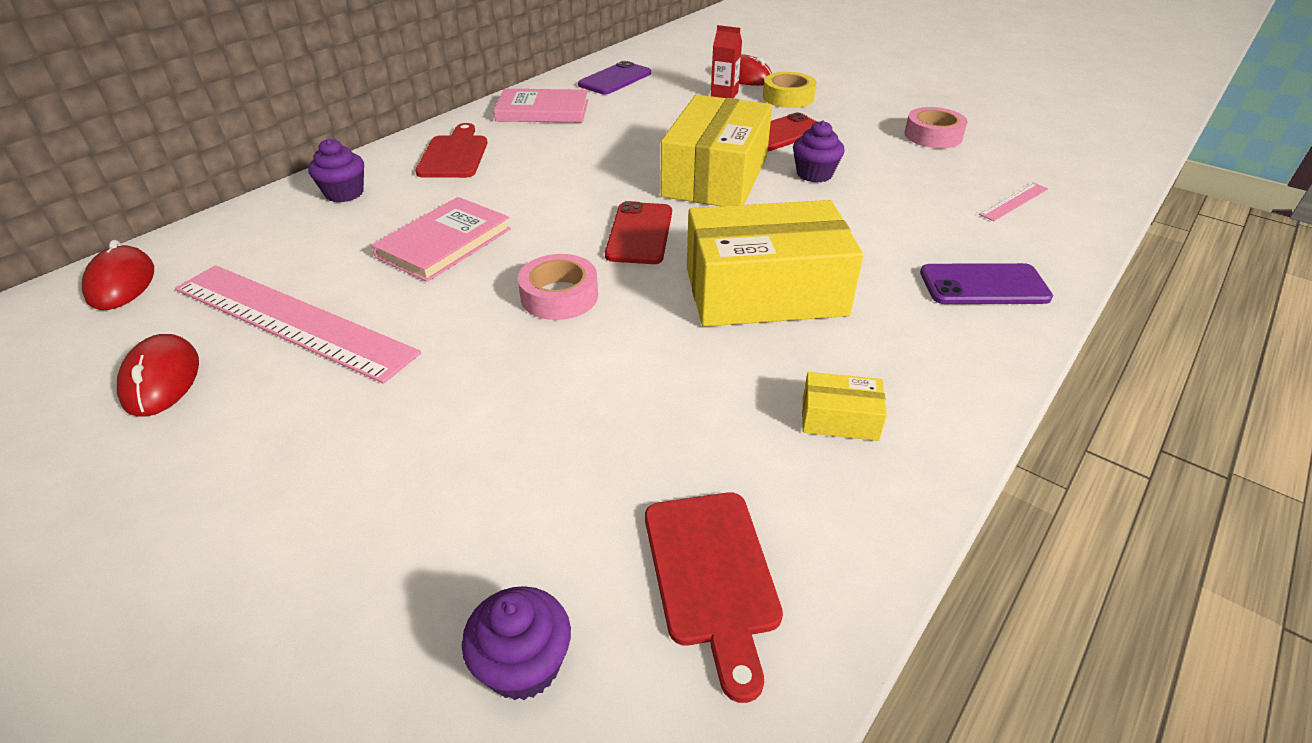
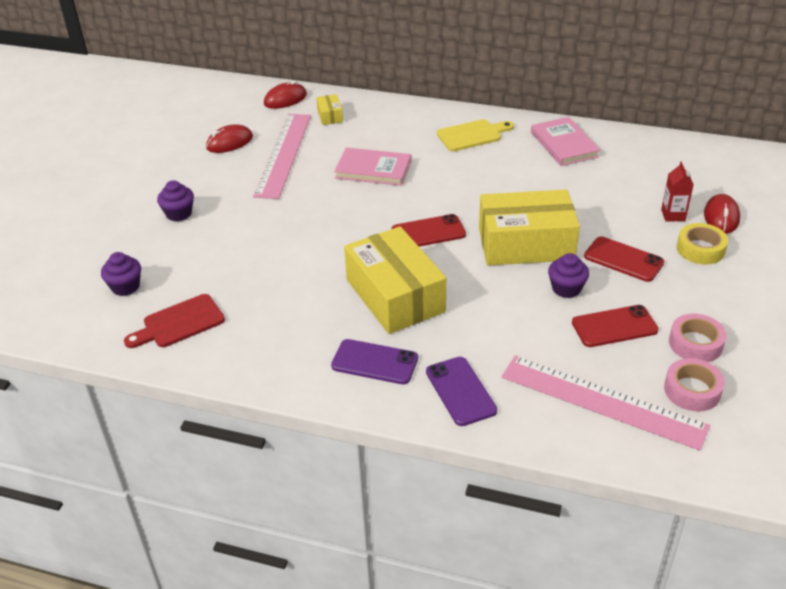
camera: 70 degrees right, 0 degrees up
purple cupcake [308,138,364,202] -> purple cupcake moved to [157,180,194,222]
red cutting board [416,123,487,178] -> yellow cutting board [437,119,514,151]
pink tape [518,254,598,320] -> pink tape moved to [664,358,725,412]
purple phone [578,61,651,94] -> purple phone moved to [331,339,418,384]
yellow box [802,372,887,441] -> yellow box moved to [316,94,343,125]
pink ruler [979,183,1048,221] -> pink ruler [502,355,710,451], size x2.38
none -> red phone [572,305,659,347]

